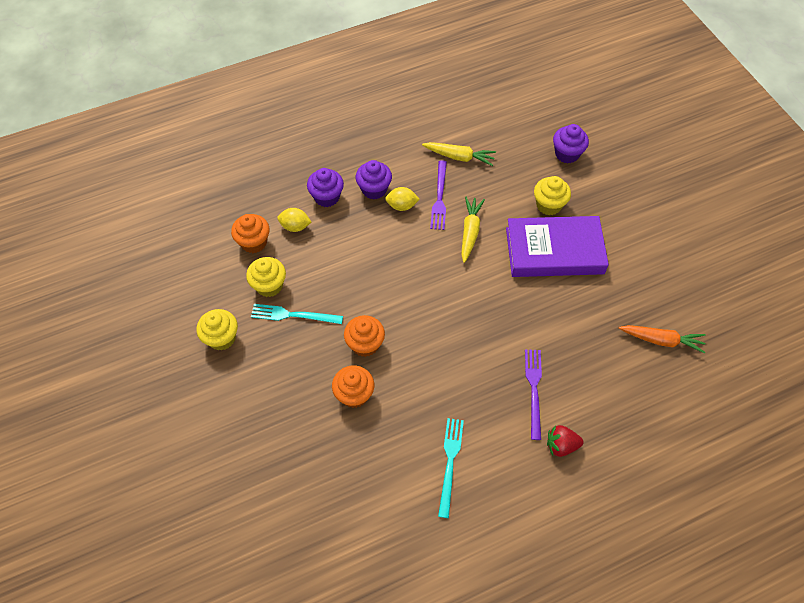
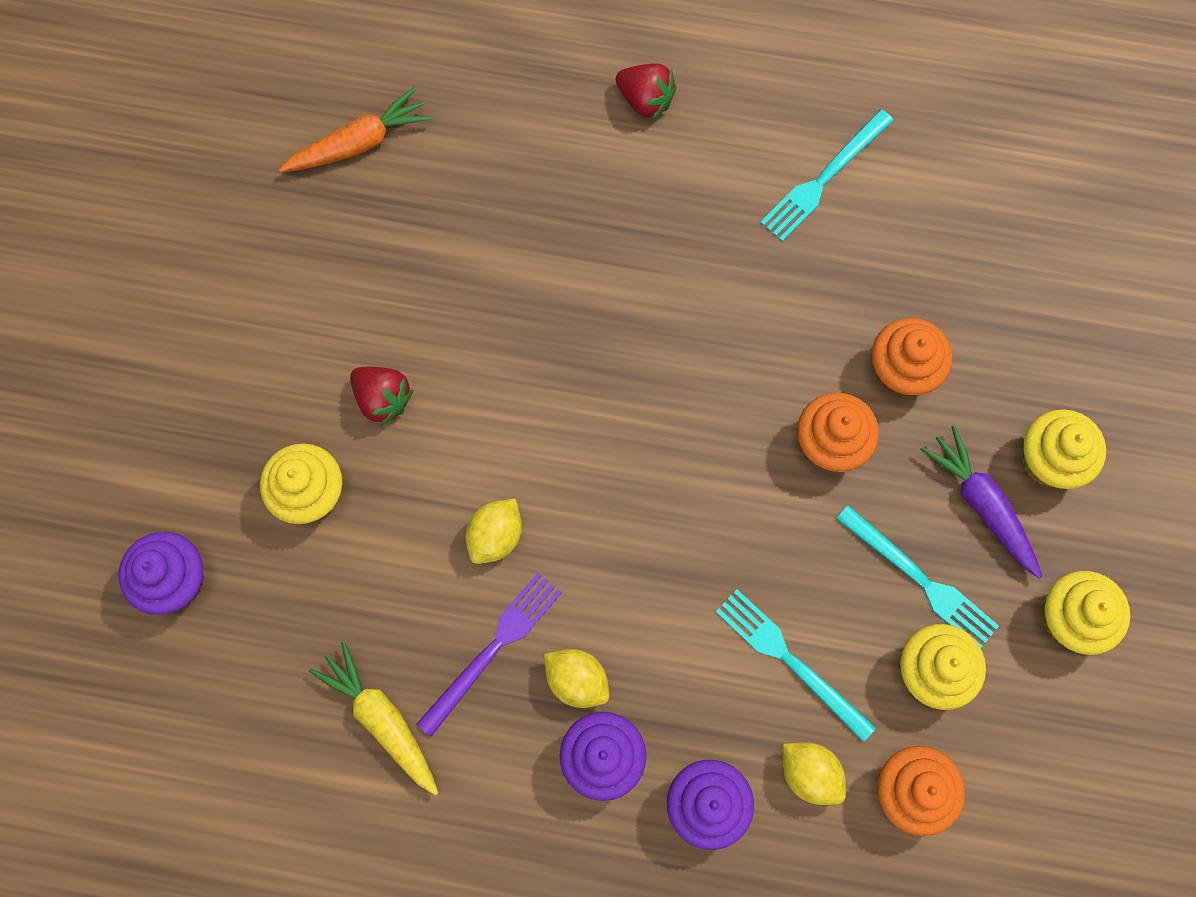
camera: 145 degrees left, 15 degrees up
yellow carrot [461,197,485,263] -> yellow lemon [465,498,522,564]
purple book [506,216,609,277] -> red strawberry [350,367,413,426]
purple fork [525,349,542,440] -> none
orange carrot [619,325,706,354] -> orange carrot turned 105 degrees clockwise [279,87,433,172]
none -> turquoise fork [716,589,876,742]
none -> purple carrot [920,426,1042,579]
none -> yellow cupcake [1022,409,1106,489]

